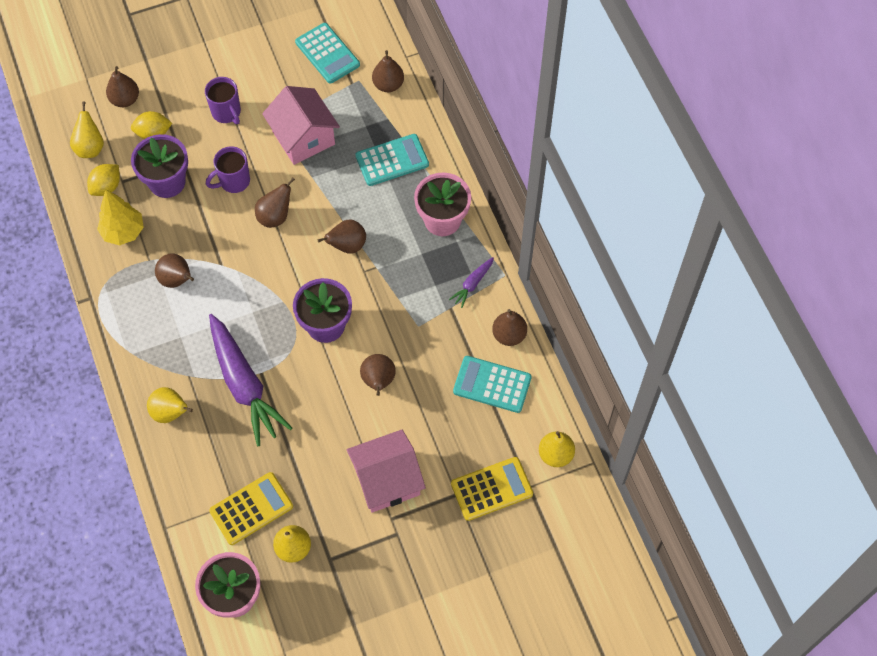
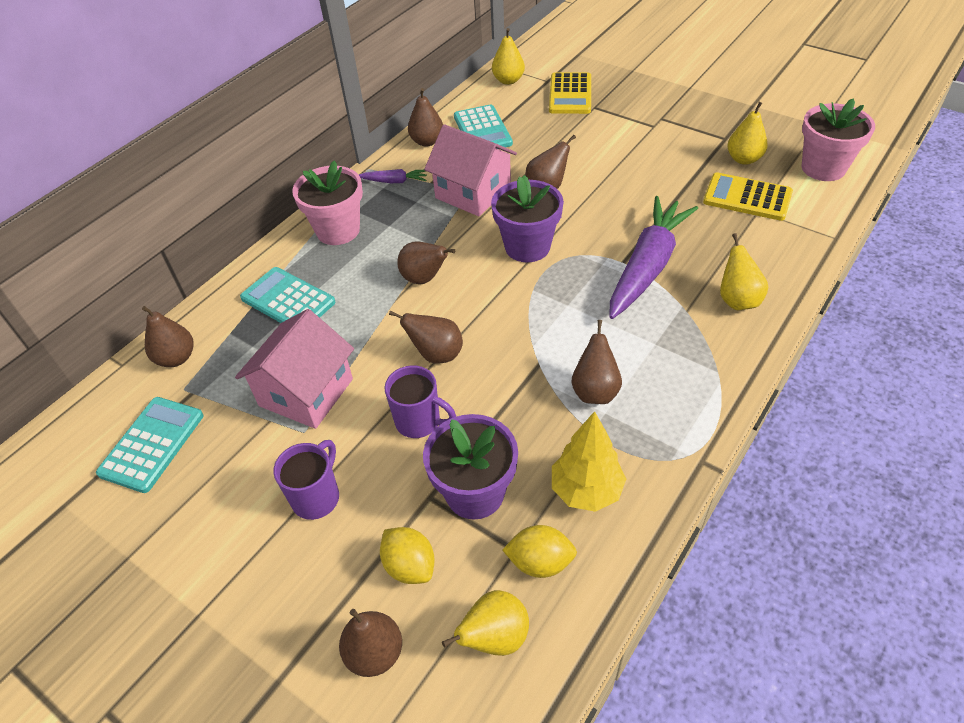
camera: 120 degrees left, 15 degrees down
pink house [347,430,426,513] -> pink house moved to [424,124,517,216]
yellow calculator [451,457,533,521] -> yellow calculator turned 120 degrees counterclockwise [549,72,591,114]

